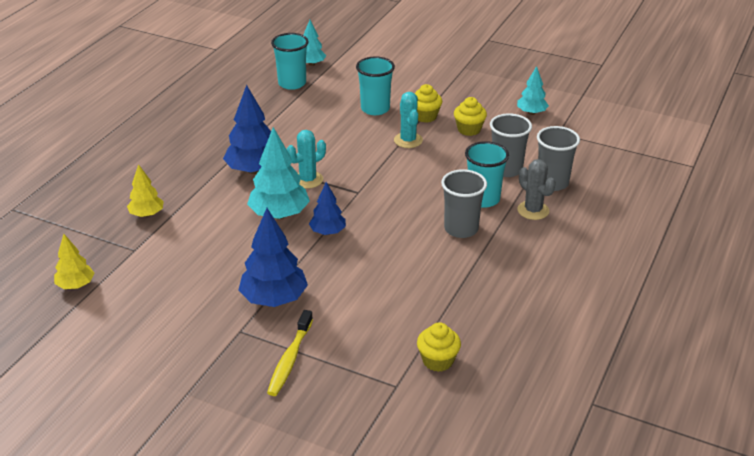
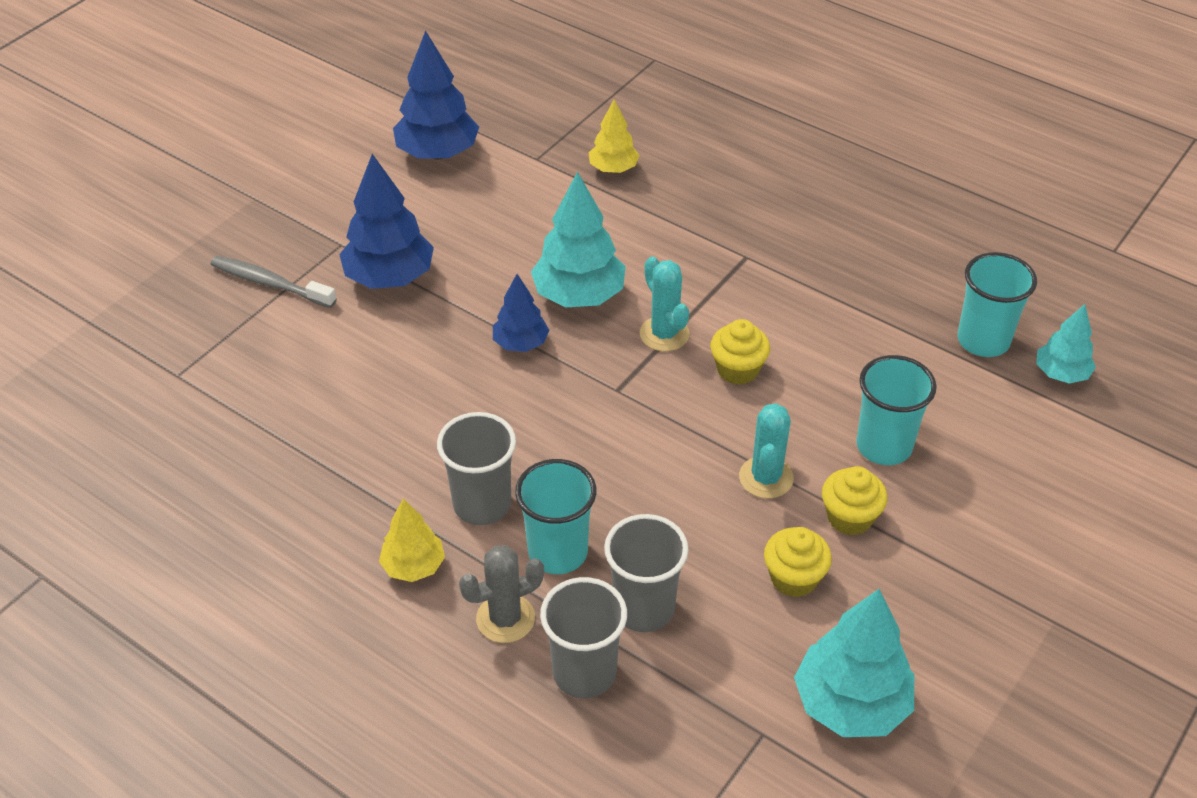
camera: 100 degrees right, 10 degrees up
yellow tree [54,234,94,289] -> yellow tree moved to [379,499,445,582]
blue tree [223,85,271,174] -> blue tree moved to [393,30,479,160]
yellow toothbrush [267,310,313,396] -> grey toothbrush [211,256,337,308]
turquoise cactus [394,92,423,148] -> turquoise cactus turned 75 degrees counterclockwise [739,403,794,499]
yellow cupcake [417,322,461,372] -> yellow cupcake moved to [710,319,770,385]
turquoise tree [517,66,549,115] -> turquoise tree [794,589,914,737], size x1.70

